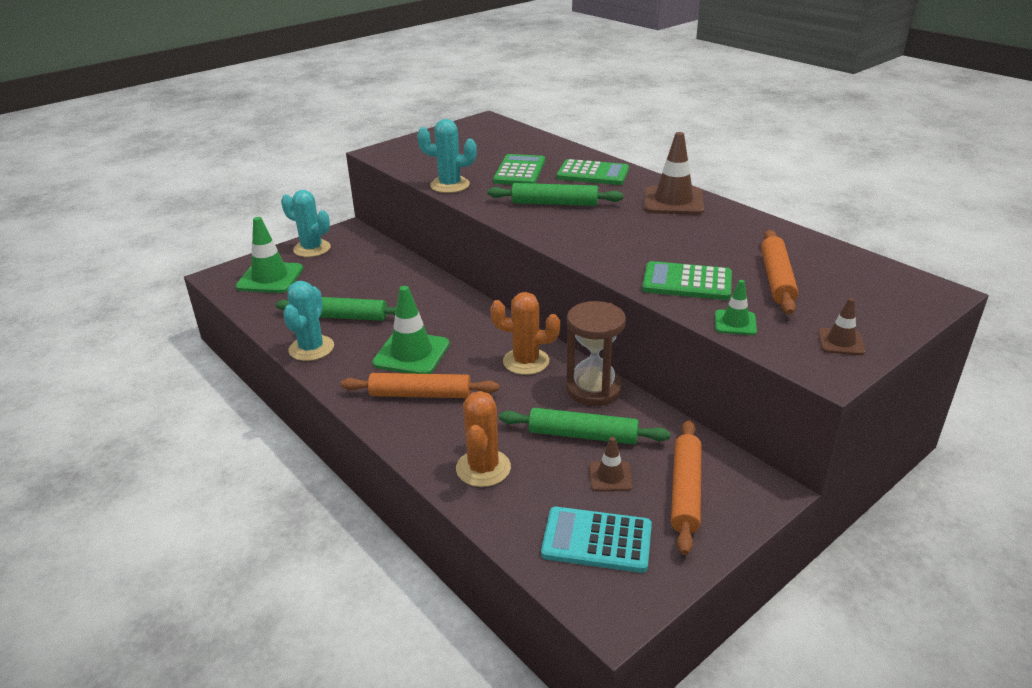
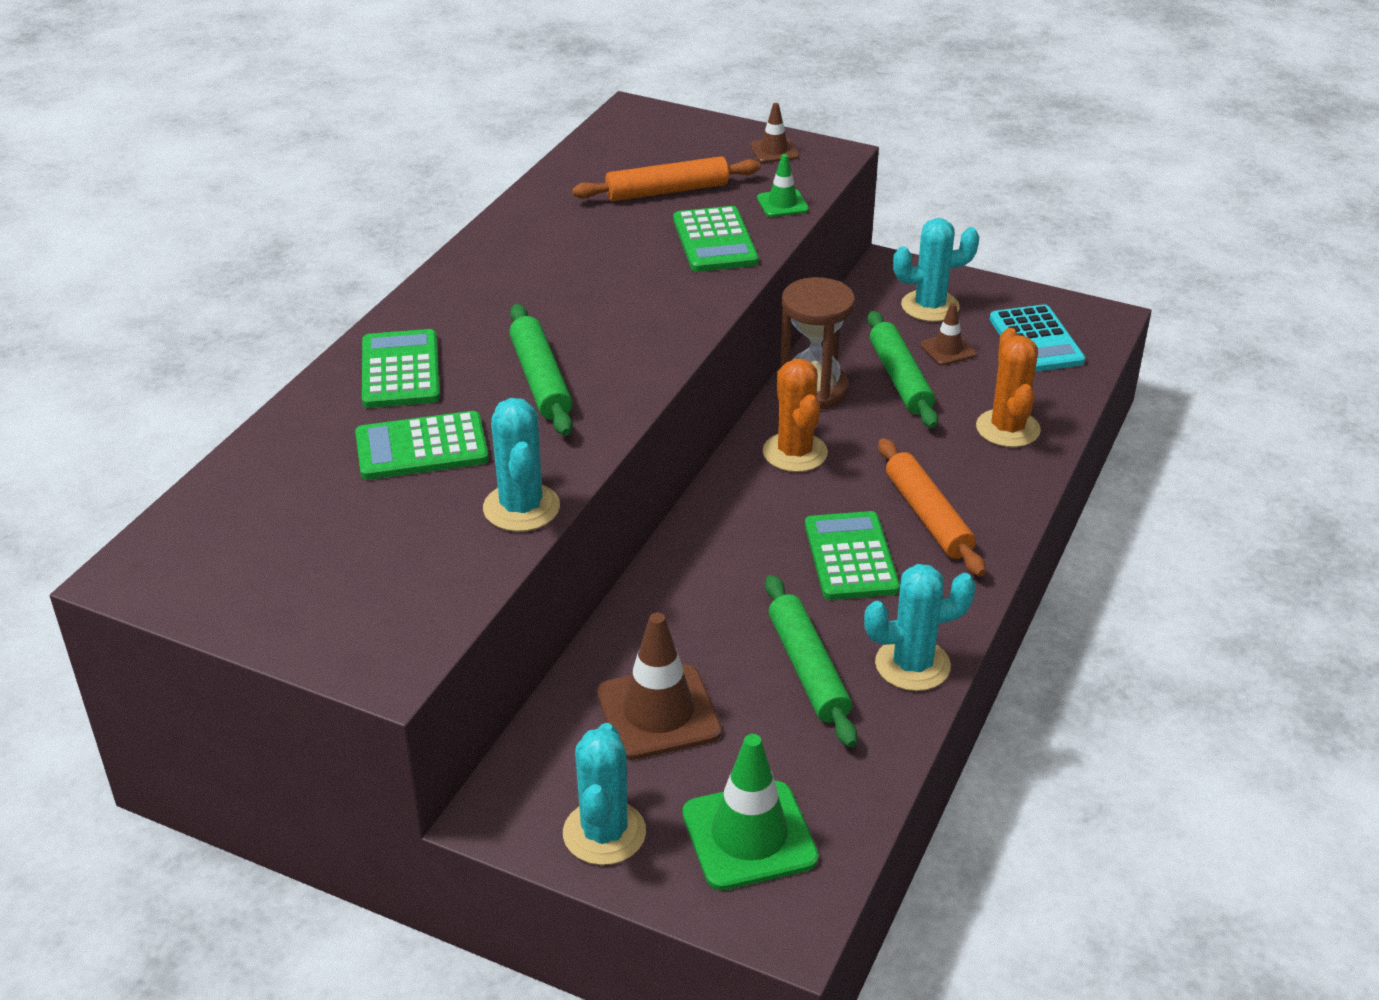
camera: 115 degrees left, 5 degrees up
green traffic cone [372,286,450,374] -> green calculator [805,511,900,600]
orange cactus [456,391,511,487] -> orange cactus turned 75 degrees counterclockwise [976,328,1041,447]
brown traffic cone [644,132,704,215] -> brown traffic cone moved to [597,613,722,760]
orange rolling pin [671,420,702,555] -> turquoise cactus [893,218,979,322]

